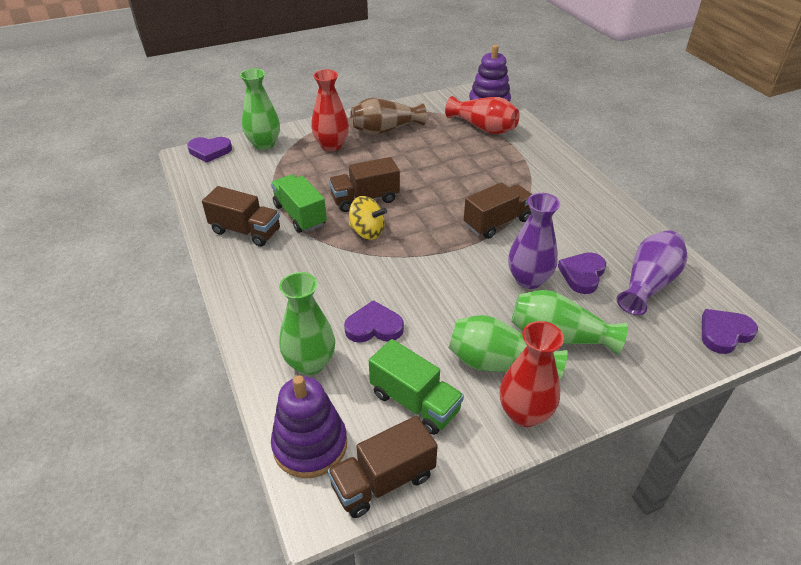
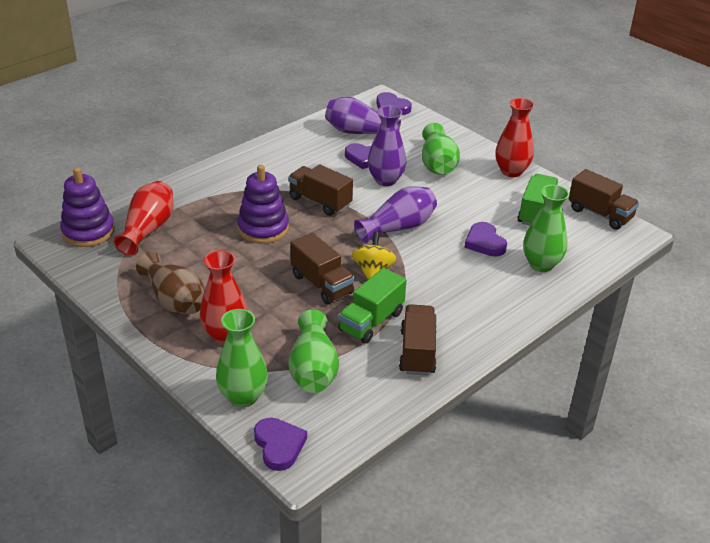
camera: 110 degrees left, 5 degrees down
purple stacking toy [271,375,347,478] -> purple stacking toy moved to [237,165,289,244]
green vase [449,315,568,381] -> green vase moved to [288,309,339,393]
none -> purple vase [354,186,437,244]

